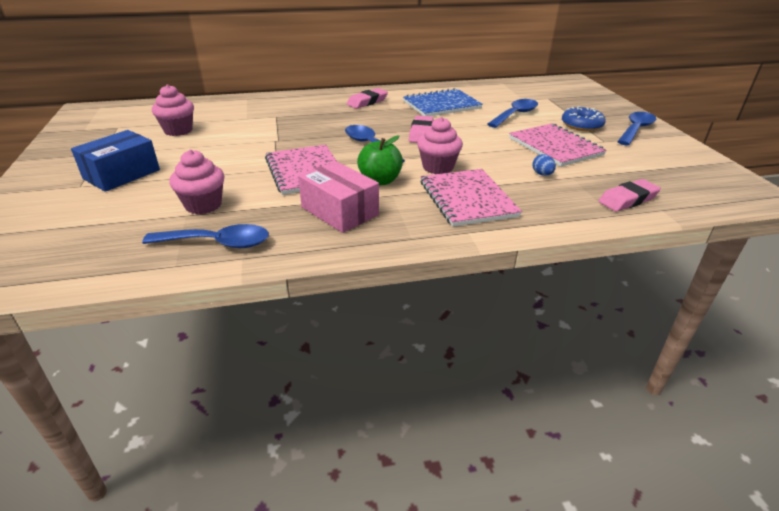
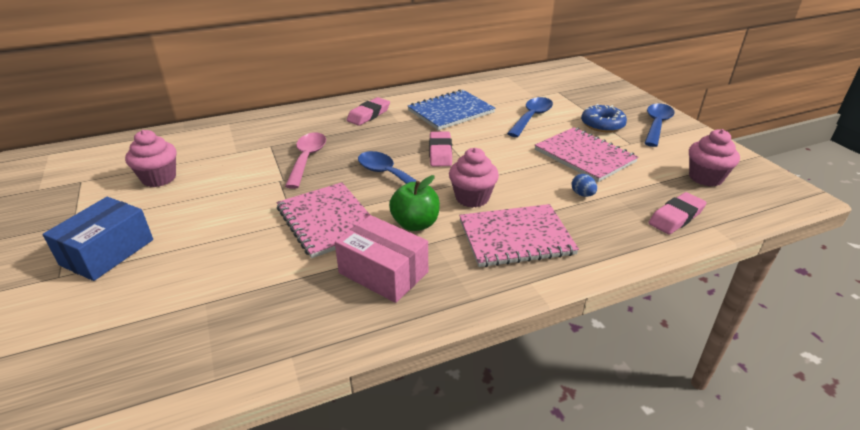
camera: 10 degrees left, 0 degrees up
blue spoon [142,224,269,248] -> none
pink cupcake [169,149,224,214] -> pink cupcake moved to [689,129,740,186]
pink notebook [420,169,522,227] -> pink notebook turned 75 degrees counterclockwise [459,204,579,267]
none -> pink spoon [285,132,326,189]

